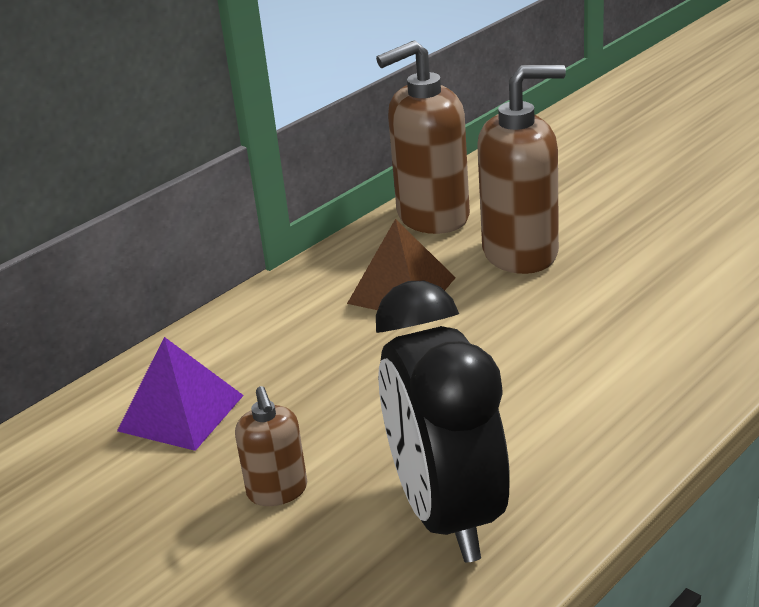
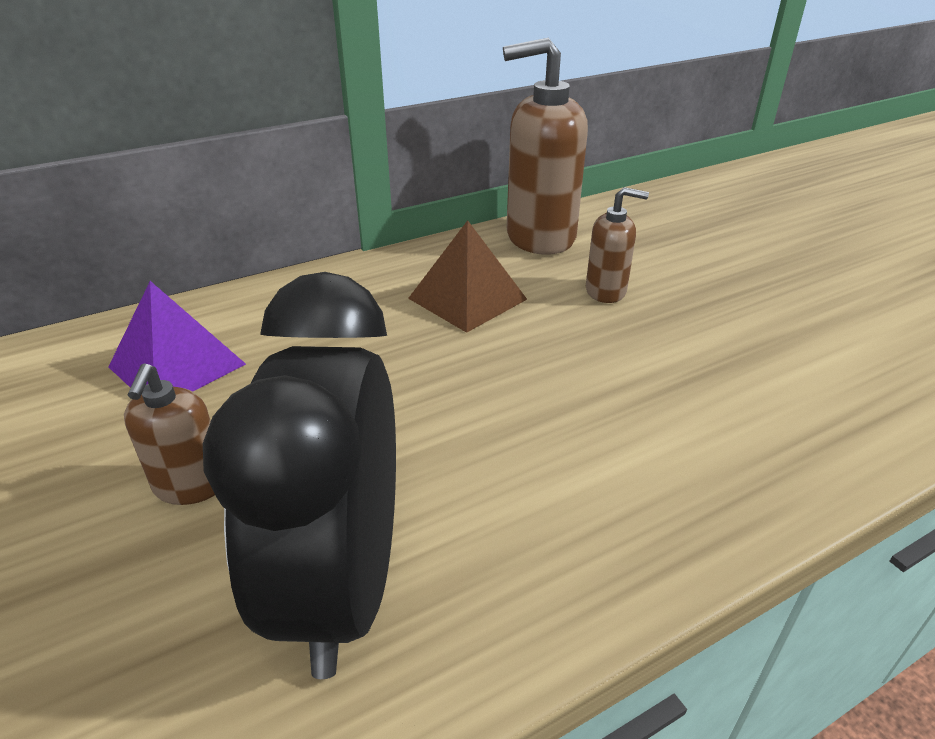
camera: 15 degrees right, 5 degrees up
brown soap dispenser [477,65,566,274] -> brown soap dispenser [586,187,649,303], size x0.52

